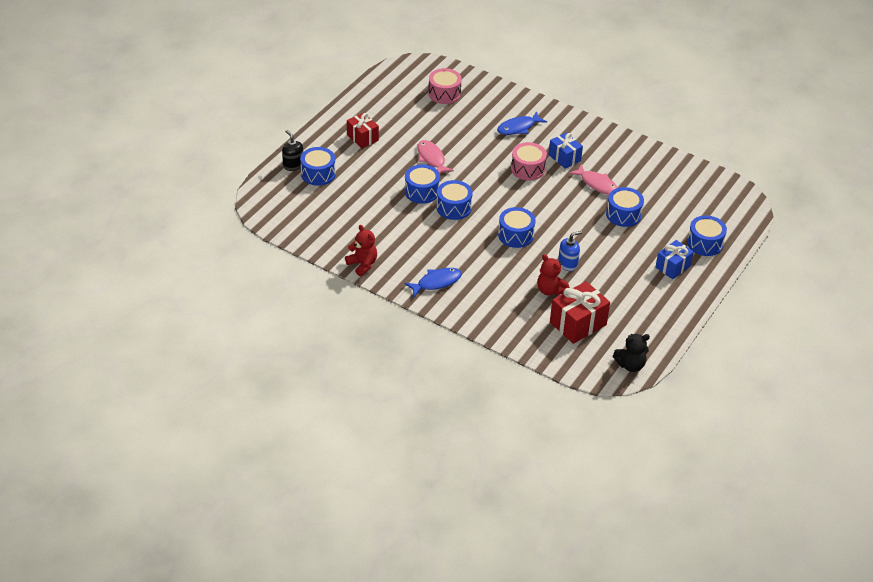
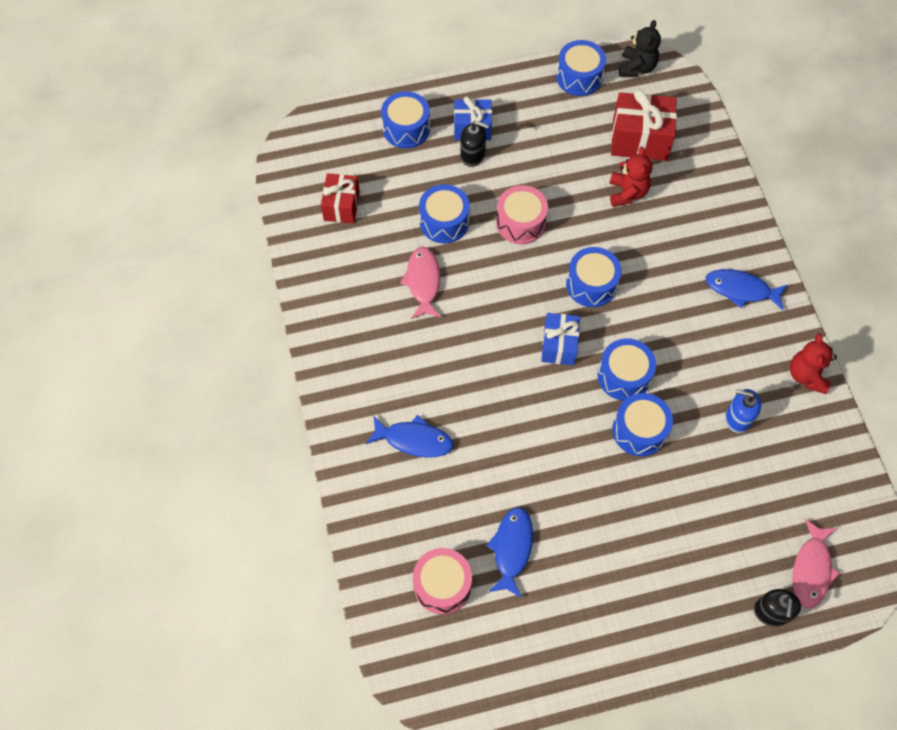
camera: 135 degrees left, 20 degrees up
blue drum [300,147,336,186] -> blue drum moved to [556,40,606,96]
red gift [347,113,379,148] -> red gift moved to [321,173,360,224]
pink fish [417,140,454,173] -> pink fish moved to [792,519,840,608]
pink drum [511,142,547,181] -> pink drum moved to [496,185,548,244]
blue gift [549,133,583,169] -> blue gift moved to [541,313,580,365]
blue soap dispenser [558,231,582,271] -> blue soap dispenser moved to [725,389,761,433]
black teddy bear [613,334,650,372] -> black teddy bear turned 75 degrees clockwise [619,20,661,77]
none -> black soap dispenser [460,121,489,167]
none -> blue fish [486,507,533,598]

